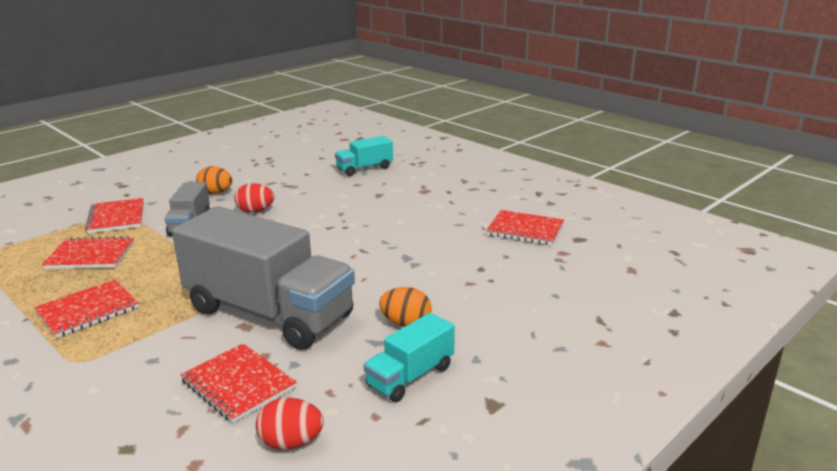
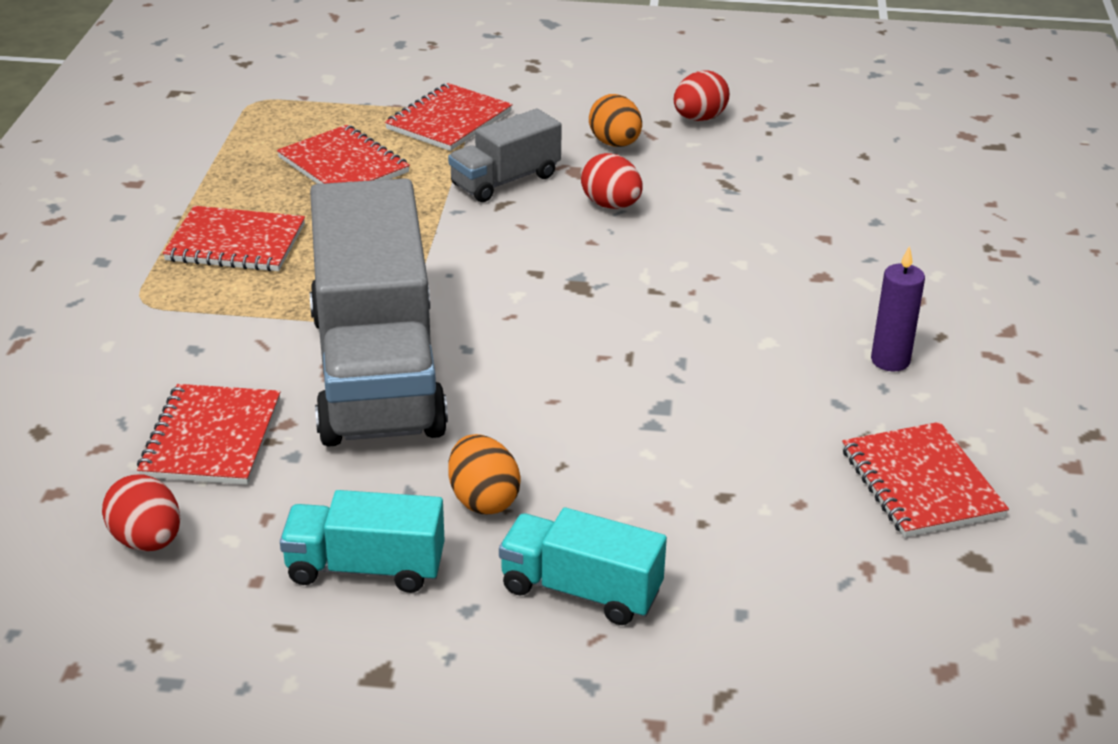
camera: 50 degrees right, 10 degrees up
turquoise truck [335,136,393,176] -> turquoise truck moved to [499,508,667,625]
none -> red egg [674,71,730,121]
none -> purple candle [871,246,925,371]

